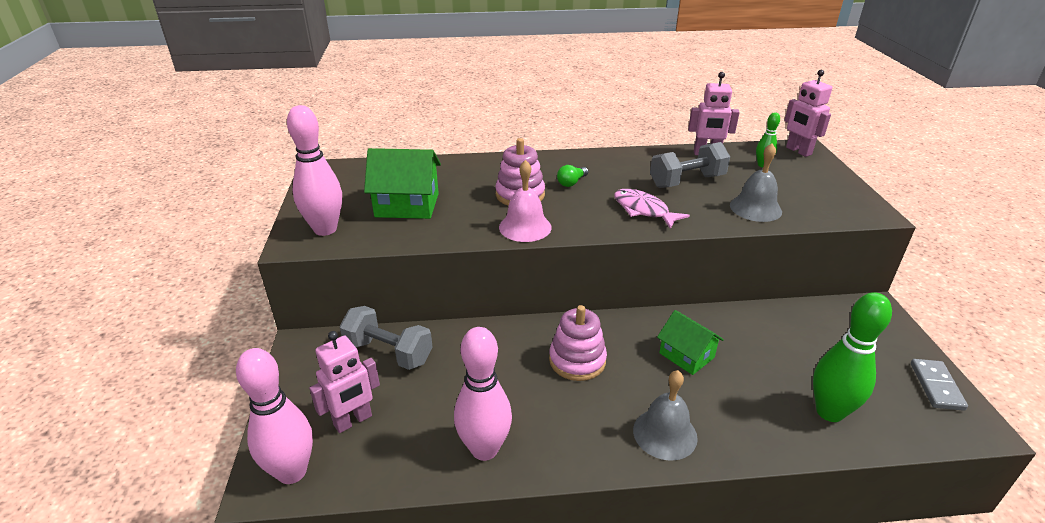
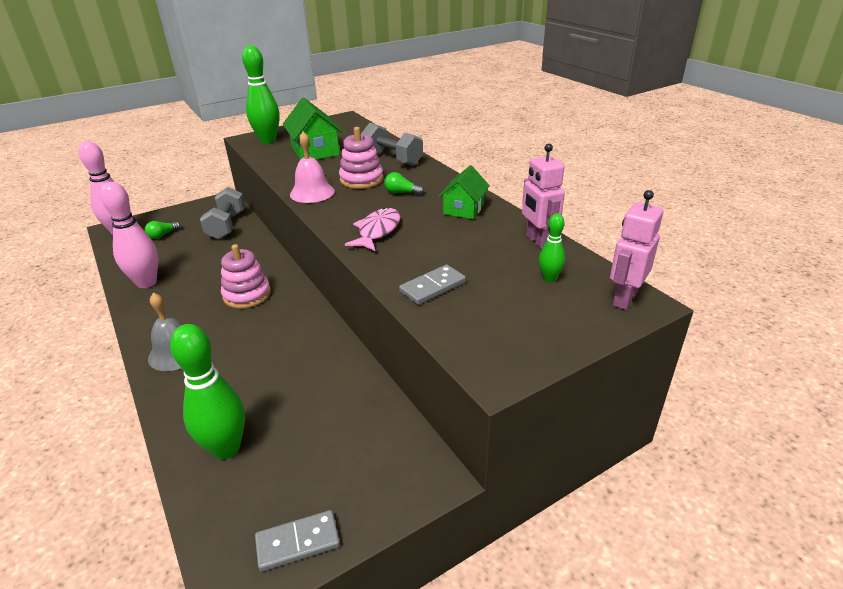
camera: 65 degrees right, 0 degrees up
pink bowling pin [287,105,342,236] -> green bowling pin [242,45,280,144]
pink robot [309,331,380,433] -> green light bulb [145,221,180,239]
grey dumbbell [650,142,730,188] -> grey dumbbell moved to [361,123,423,166]
green house [657,310,724,375] -> green house moved to [438,165,490,219]
grey bell [730,143,782,222] -> grey domino [399,265,466,305]

